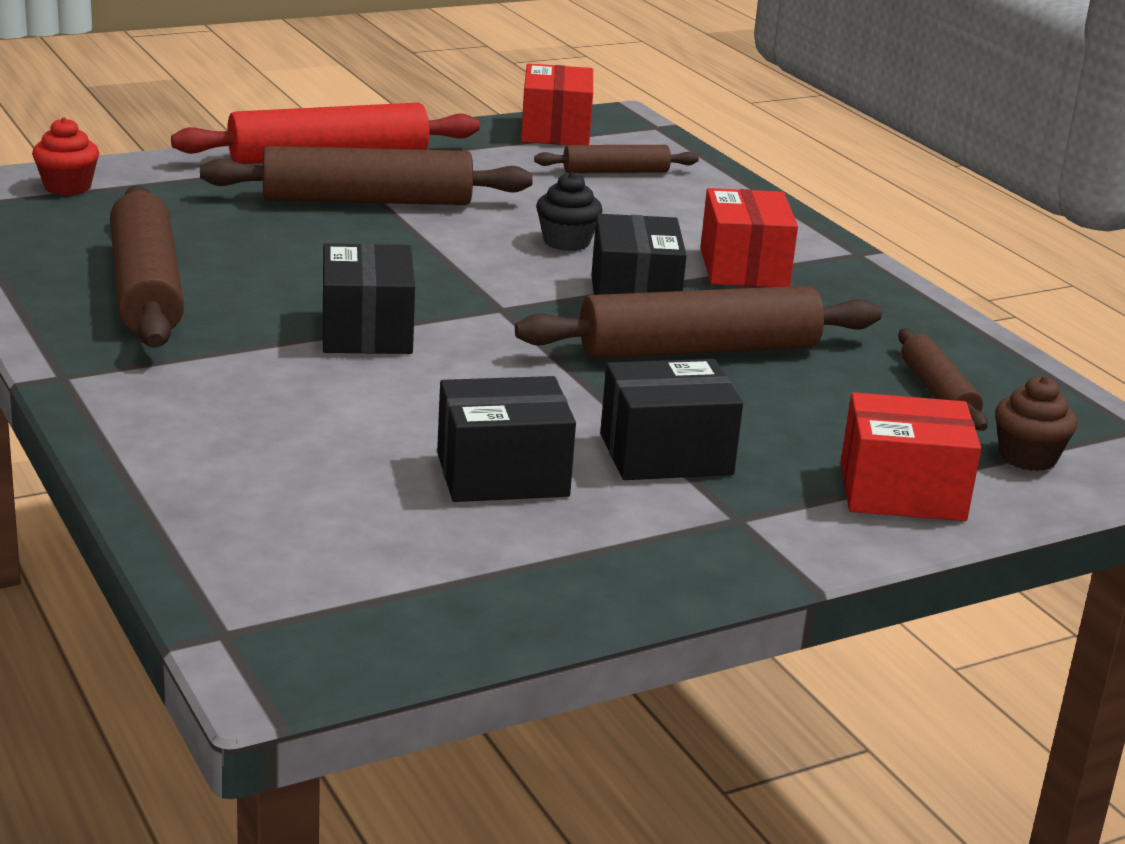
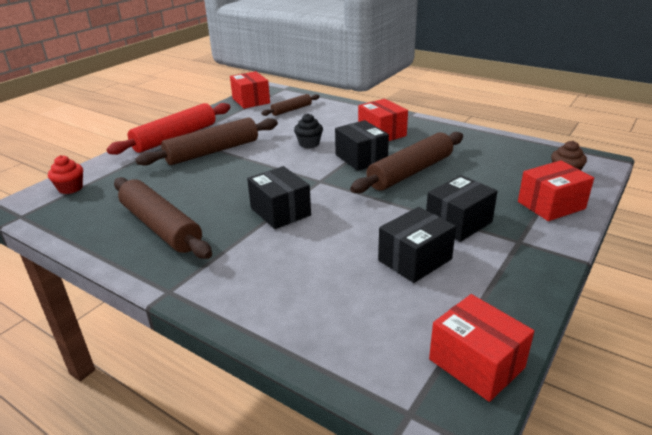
camera: 25 degrees left, 5 degrees up
brown rolling pin [898,328,988,431] -> none
none -> red box [429,294,534,402]

